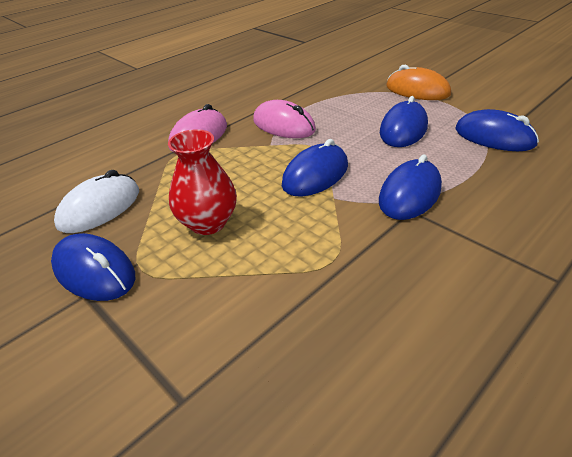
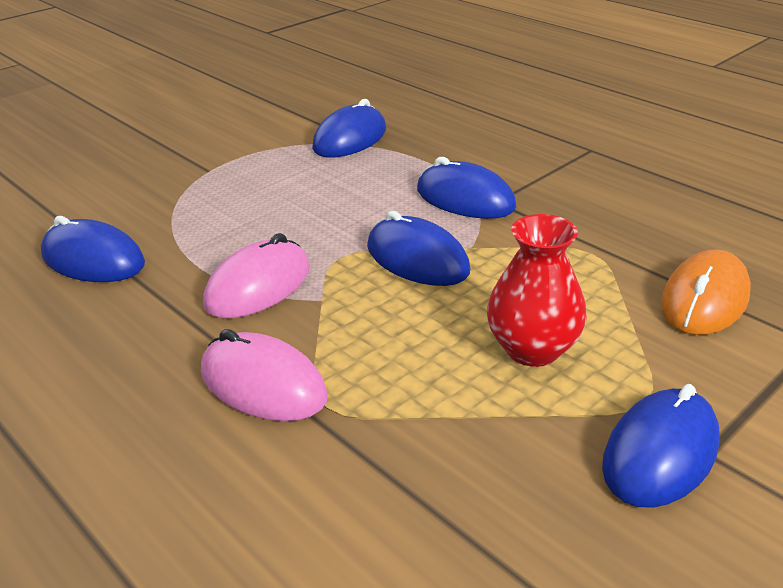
camera: 90 degrees left, 5 degrees down
white mouse [54,170,139,233] -> none
blue mouse [380,96,428,147] -> blue mouse moved to [41,216,145,282]
orange mouse [386,65,451,100] -> orange mouse moved to [661,249,751,335]

